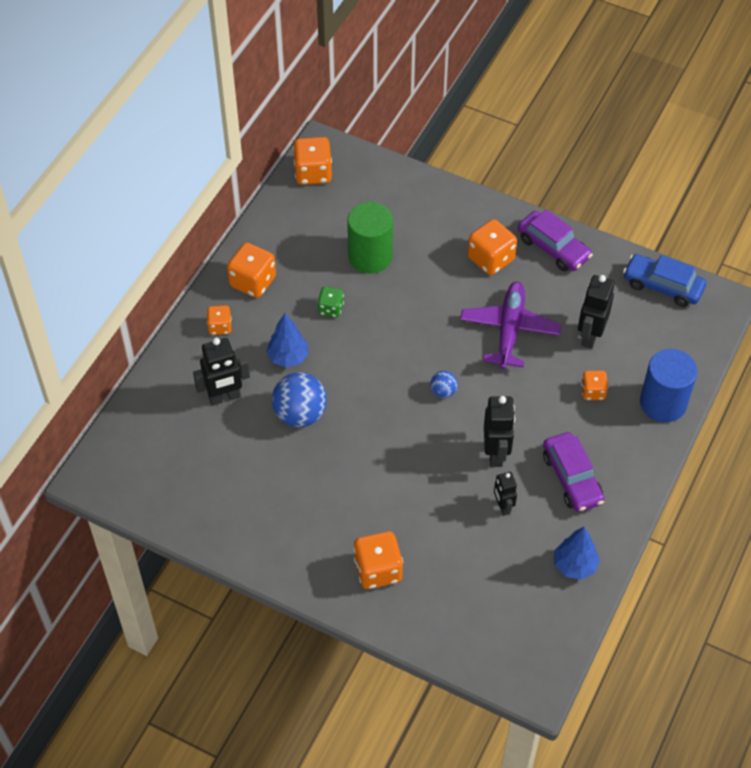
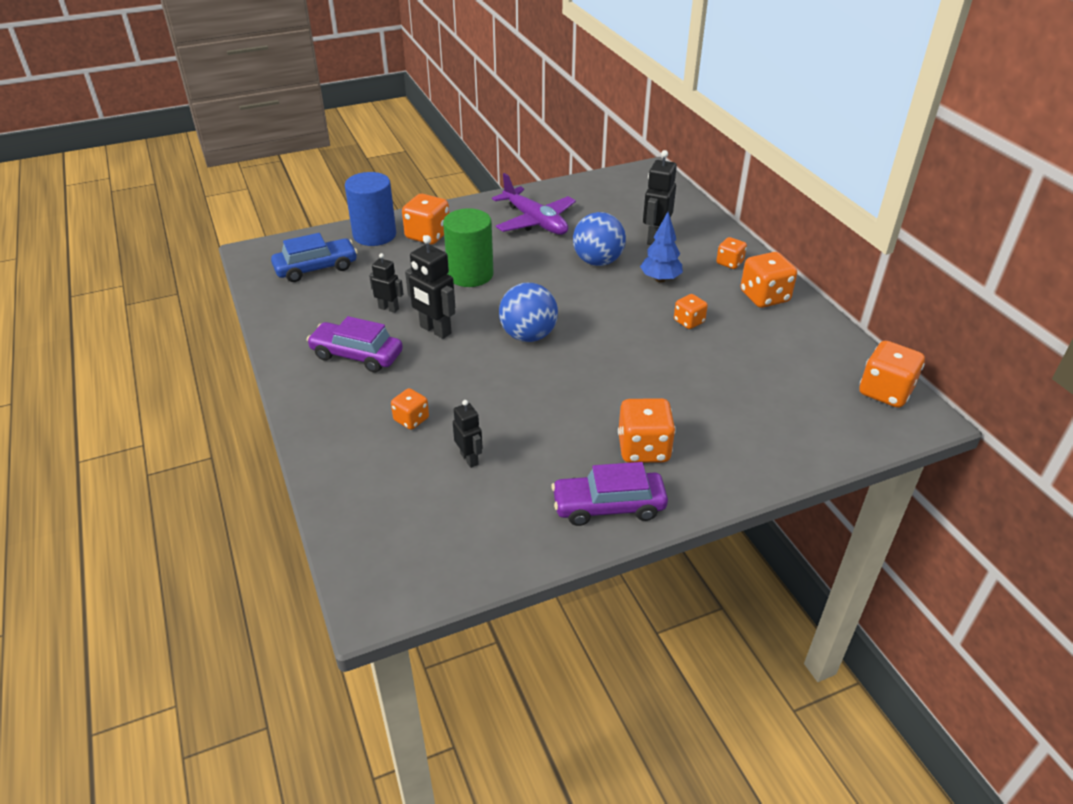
camera: 130 degrees right, 15 degrees down
green dice [317,287,344,317] -> orange dice [674,294,708,329]
green cylinder [347,202,393,274] -> green cylinder moved to [443,208,494,287]
blue ball [430,371,458,398] -> blue ball [499,283,558,342], size x1.97
purple plane [460,282,561,369] -> purple plane moved to [492,173,576,235]
blue tree [554,527,600,580] -> none
black robot [578,275,615,349] -> black robot [453,400,483,468], size x0.61
blue car [623,254,706,307] -> blue car moved to [271,233,358,282]
blue cylinder [640,349,697,422] -> blue cylinder moved to [345,172,396,246]

